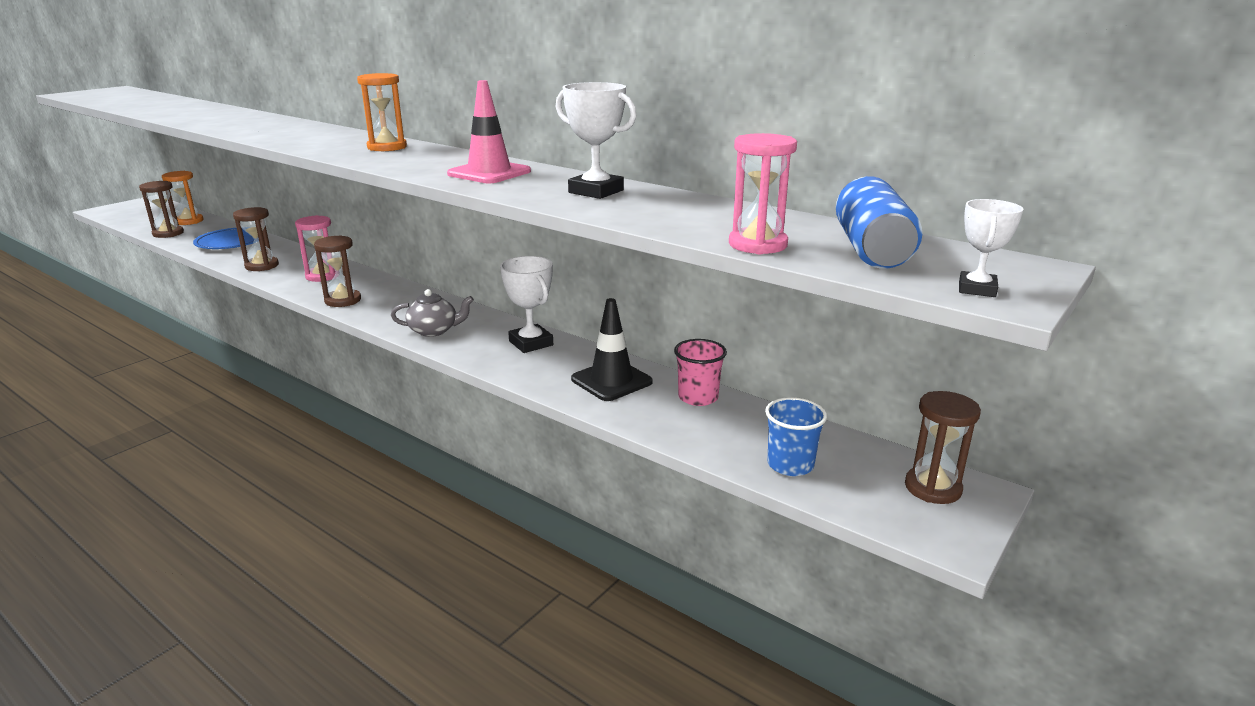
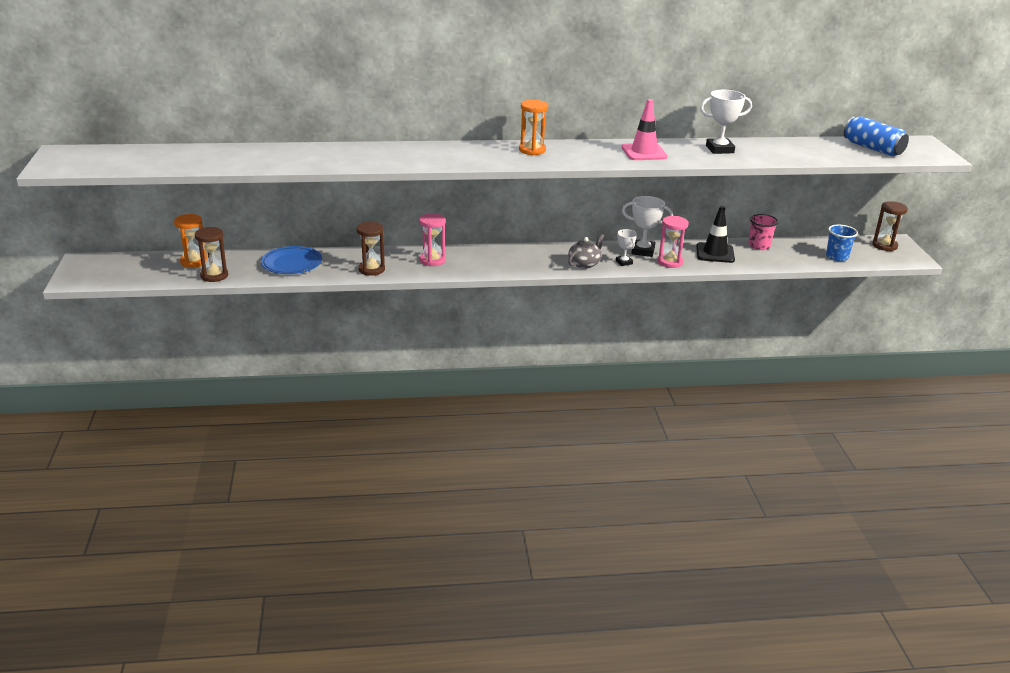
camera: 45 degrees left, 5 degrees up
brown hourglass [314,235,361,307] -> none
pink hourglass [729,133,797,254] -> pink hourglass moved to [658,216,689,268]
white trophy [959,199,1023,297] -> white trophy moved to [616,229,637,266]

